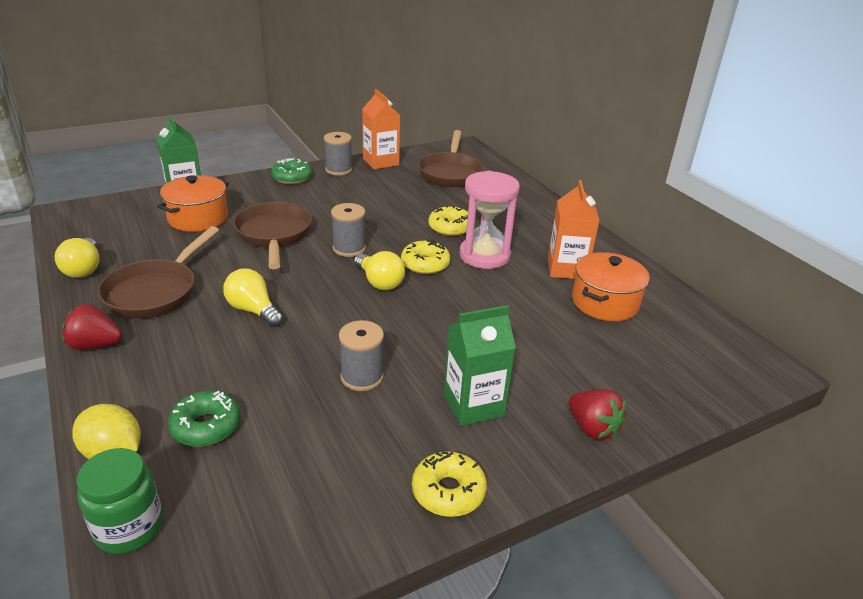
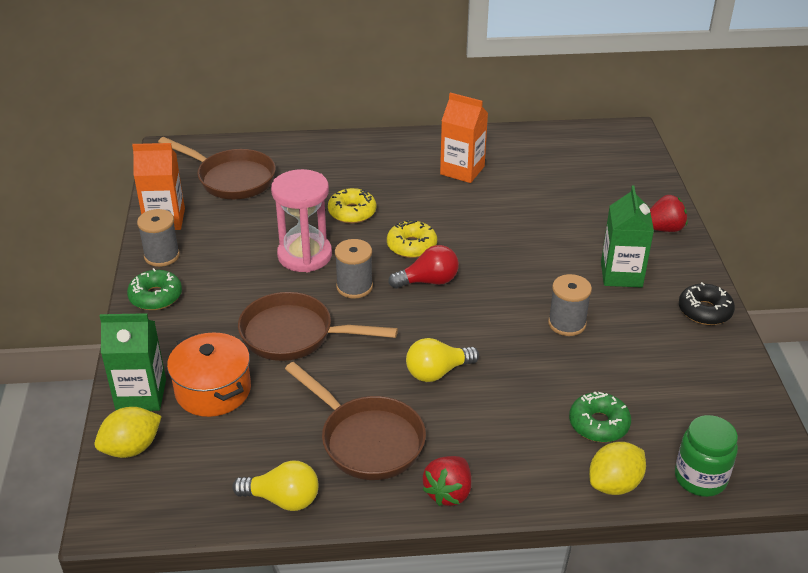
camera: 65 degrees left, 5 degrees up
yellow light bulb [354,251,405,290] -> red light bulb [388,245,459,288]
yellow donut [412,451,487,517] -> black donut [679,282,735,325]
pink hourglass [460,171,520,269] -> pink hourglass moved to [271,169,332,272]
orange pot [572,252,650,321] -> none
none -> yellow lemon [95,407,162,458]

